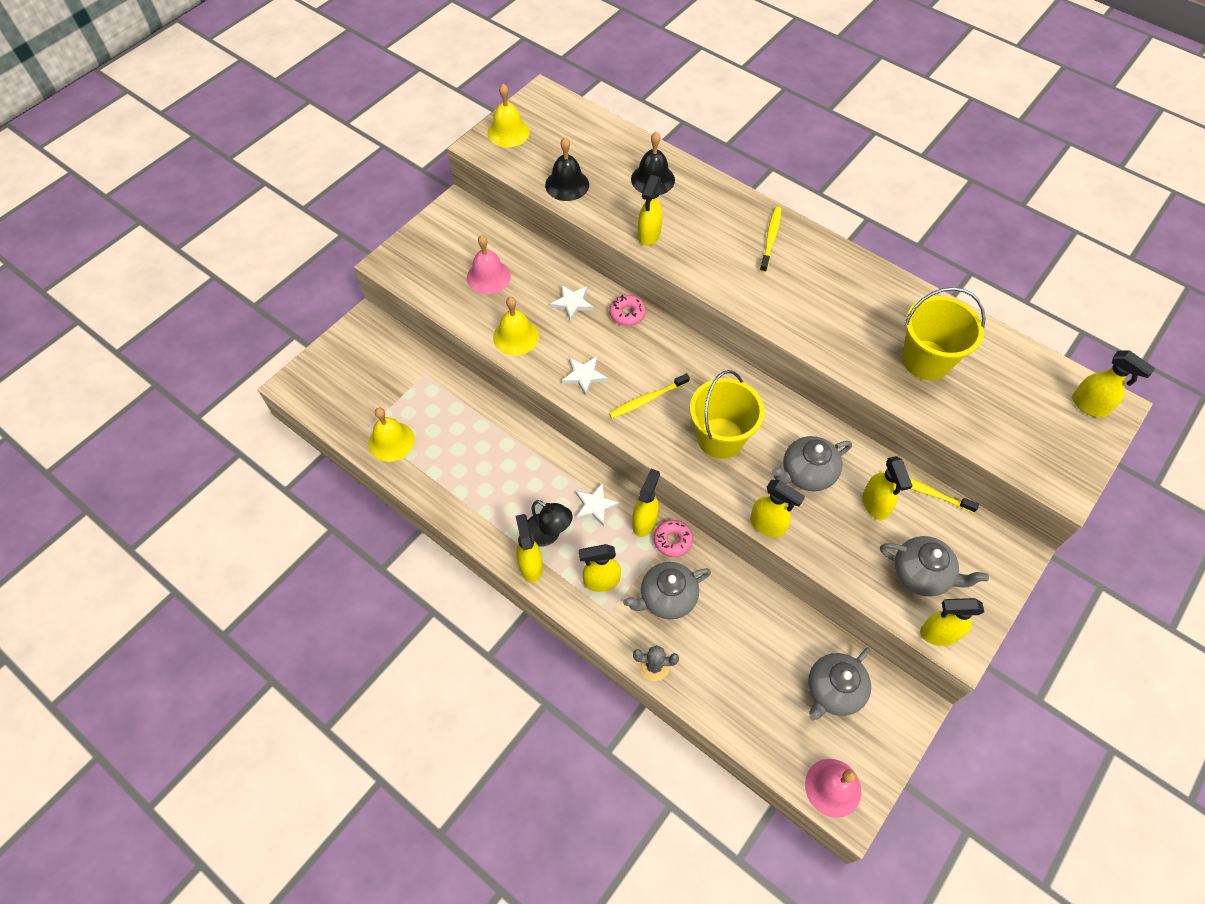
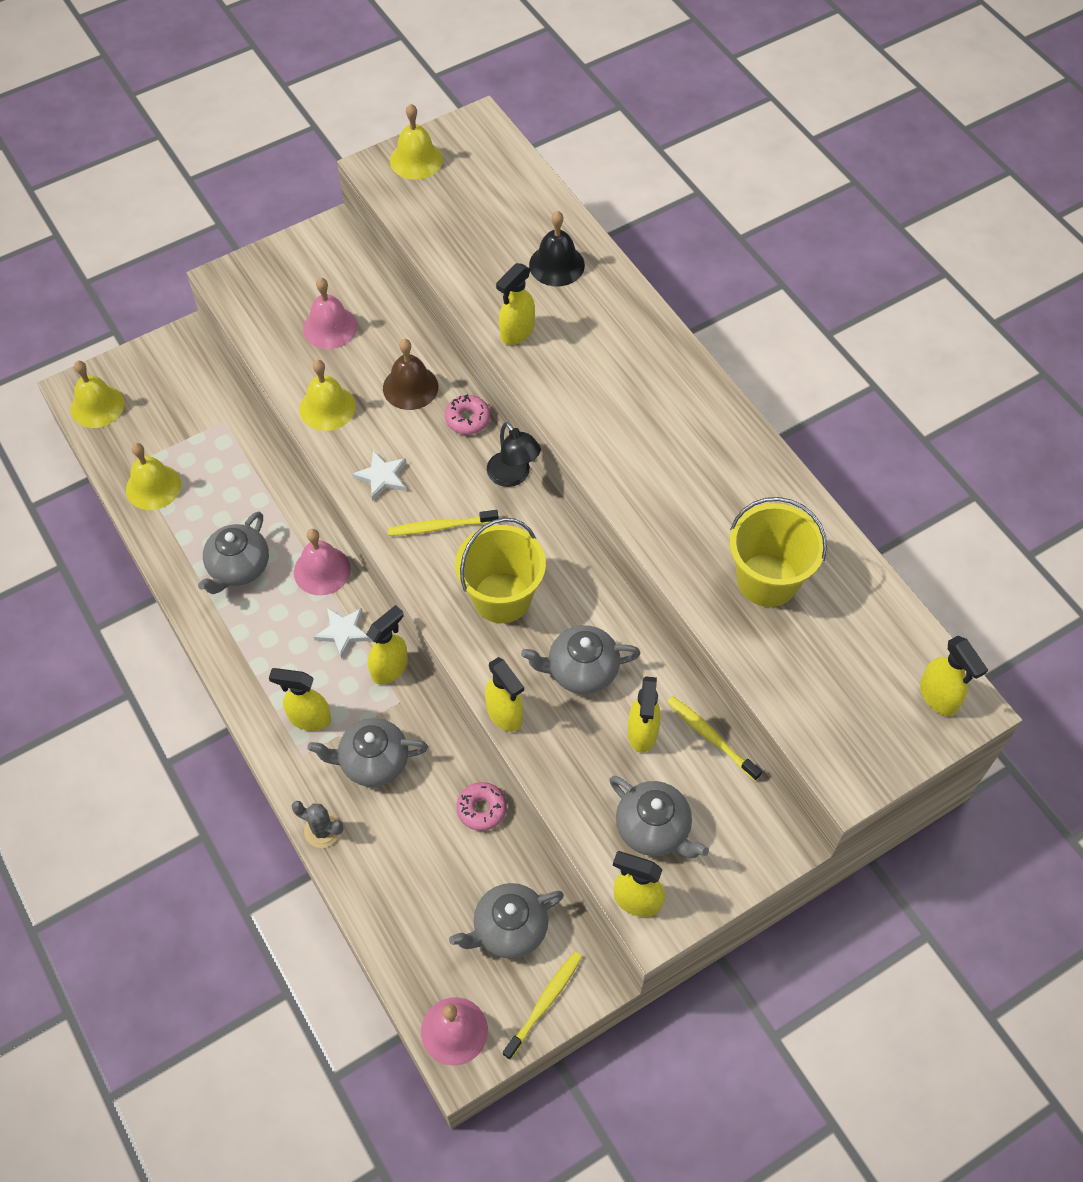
camera: 20 degrees right, 0 degrees up
yellow spray bottle [516,514,543,582] -> none
black lamp [528,500,573,547] -> black lamp moved to [487,422,541,487]
black bell [545,137,589,201] -> none
white star [550,285,593,321] -> brown bell [383,339,438,410]
pink donut [654,520,693,557] -> pink donut moved to [456,782,507,831]
yellow toothbrush [760,207,782,273] -> yellow toothbrush moved to [503,952,582,1060]
none -> yellow bell [71,361,124,428]
none -> grey teapot [198,511,269,594]
none -> pink bell [294,529,351,595]

